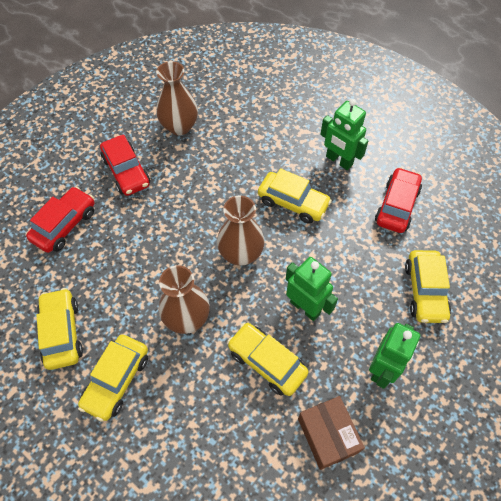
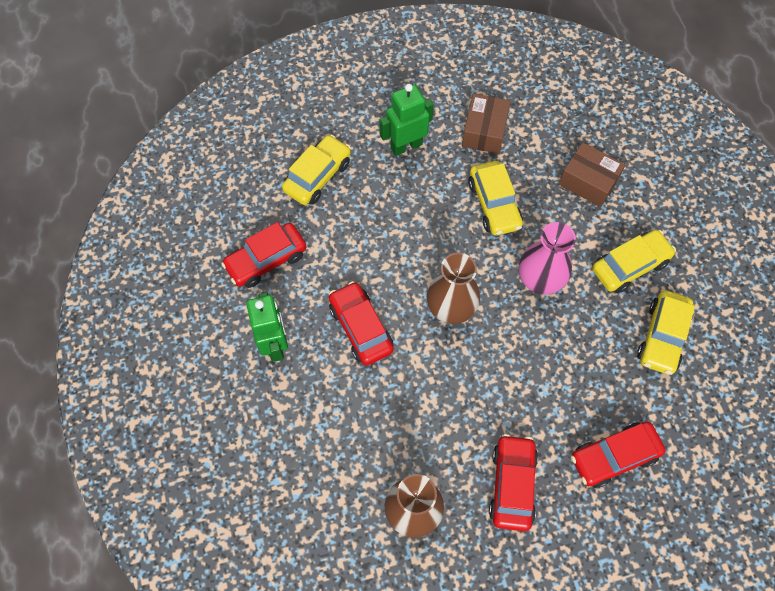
camera: 145 degrees left, 5 degrees up
brown vase [159,265,210,334] -> pink vase [519,222,576,294]
yellow car [258,168,332,224] -> red car [329,281,394,366]
green robot [286,257,338,321] -> none
none -> brown box [559,142,625,207]

